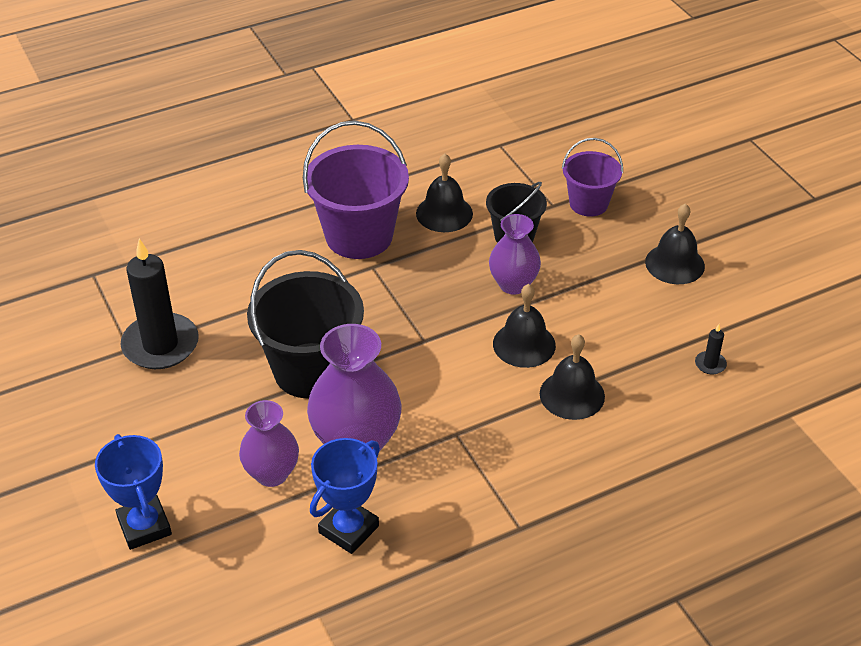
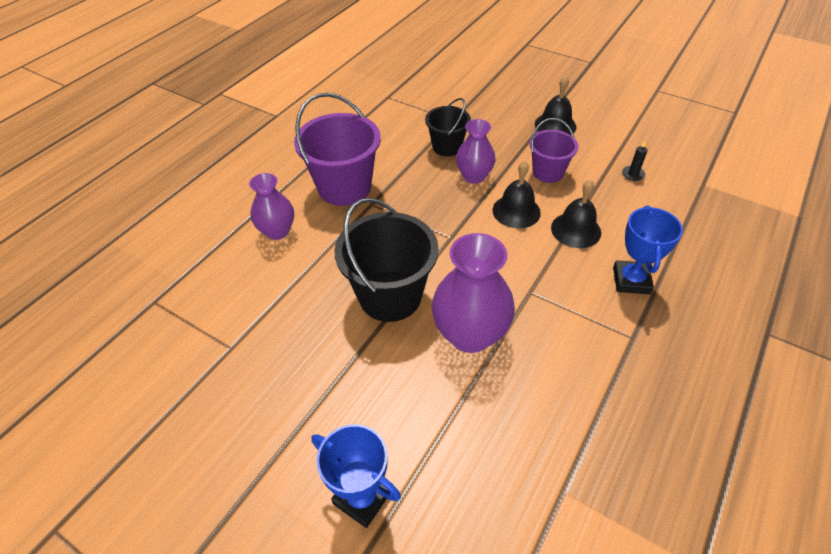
camera: 30 degrees left, 5 degrees up
black candle [121,239,199,369] -> none
purple vase [239,400,299,487] -> purple vase moved to [249,173,294,240]
blue trophy [310,438,380,554] -> blue trophy moved to [613,205,683,294]
black bell [416,154,473,232] -> none
purple bucket [562,138,623,216] -> purple bucket moved to [529,118,579,183]

